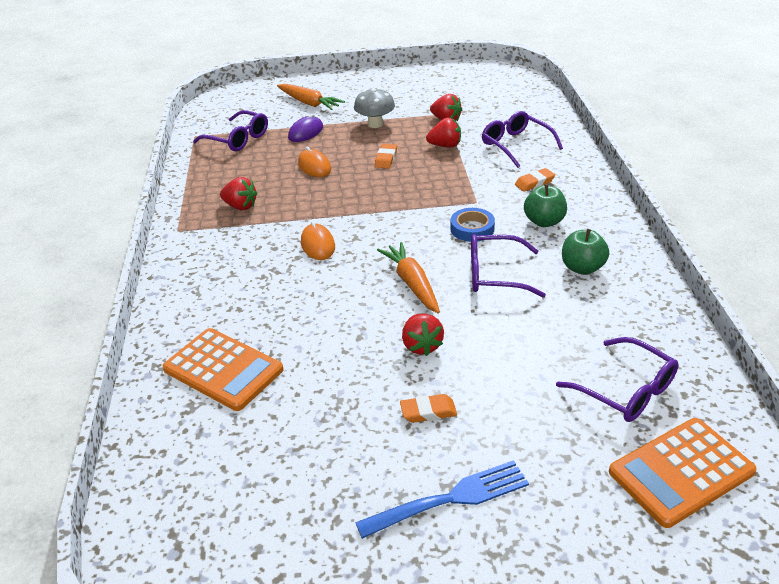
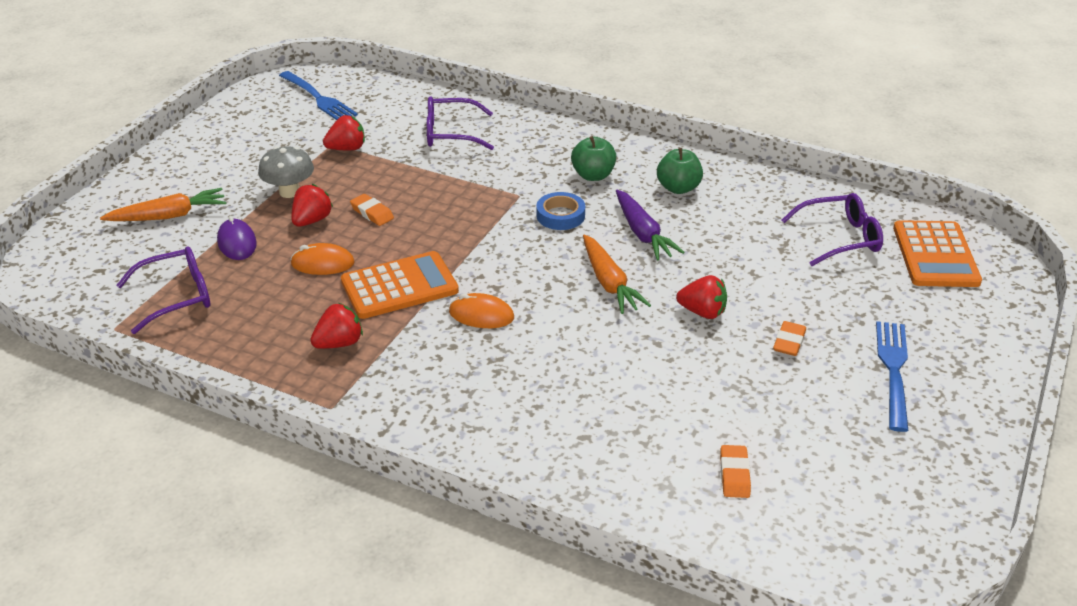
camera: 60 degrees left, 0 degrees up
orange calculator [163,328,284,411] -> orange calculator moved to [341,251,459,319]
orange carrot [377,242,440,313] -> orange carrot turned 120 degrees counterclockwise [583,234,651,314]
red strawberry [426,118,461,148] -> red strawberry moved to [291,184,333,227]
purple glasses [471,234,546,297] -> purple carrot [616,190,685,261]
orange eraser [515,168,555,192] -> orange eraser moved to [720,445,751,498]
none -> blue fork [279,71,358,120]

